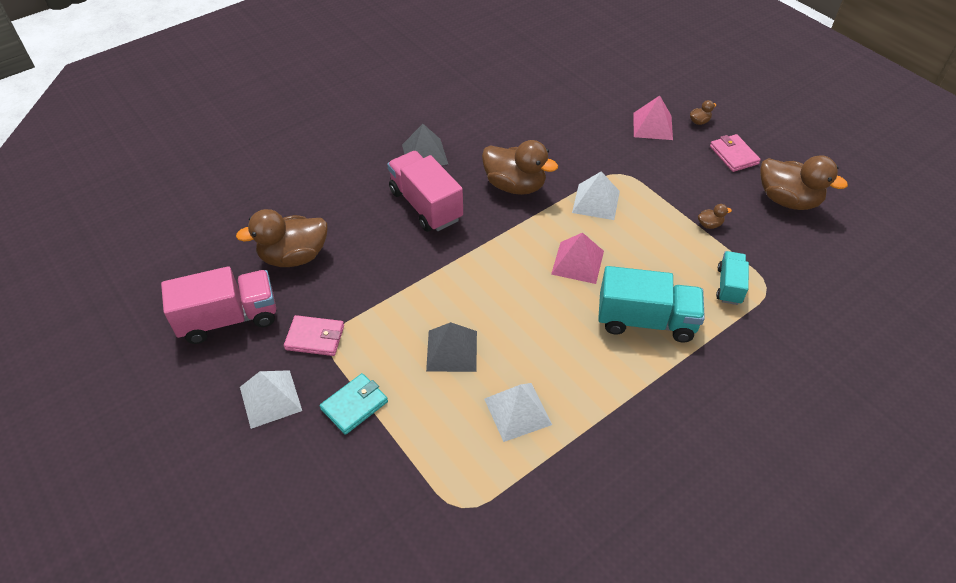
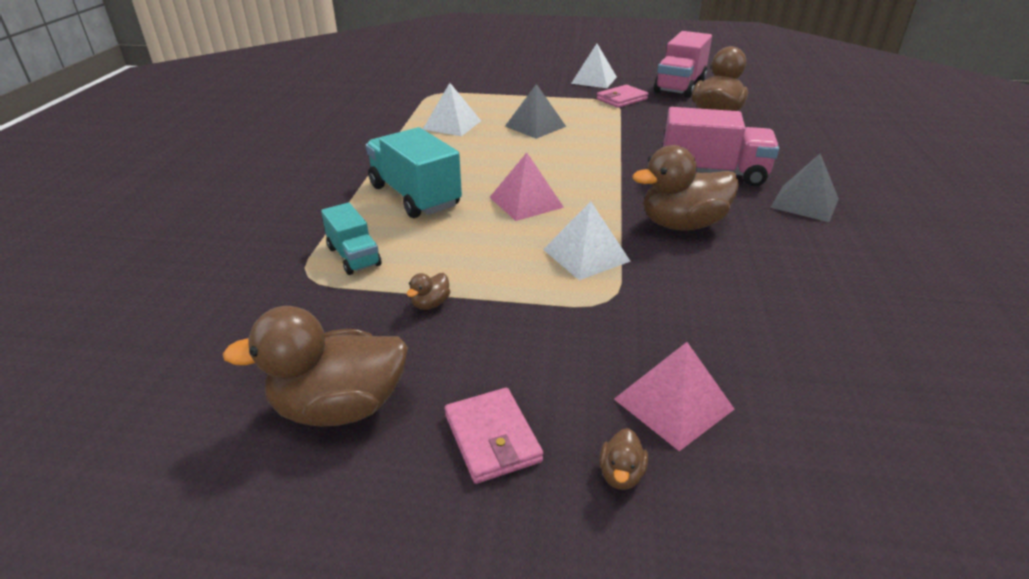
camera: 135 degrees right, 15 degrees down
turquoise wallet [320,373,388,435] -> none
turquoise truck [598,266,705,342] -> turquoise truck turned 90 degrees clockwise [366,127,462,218]
pink wallet [710,134,761,172] -> pink wallet turned 45 degrees clockwise [445,388,543,484]

